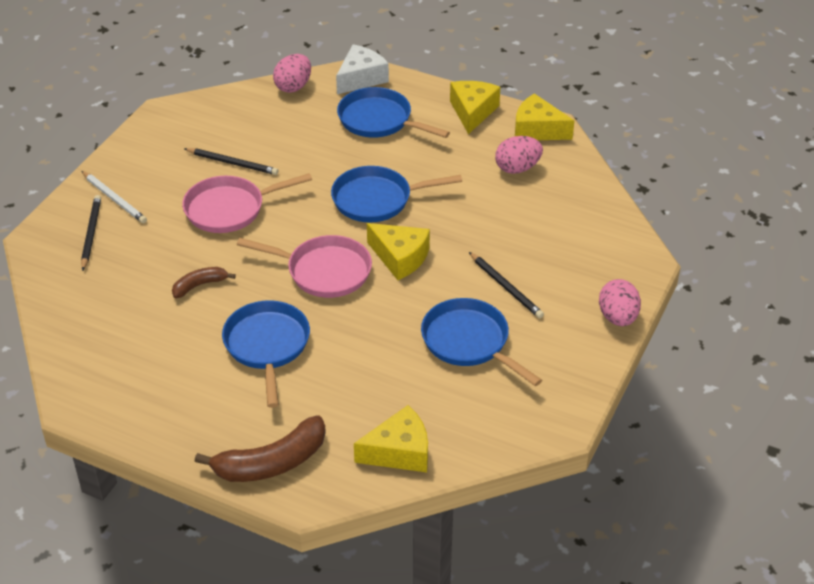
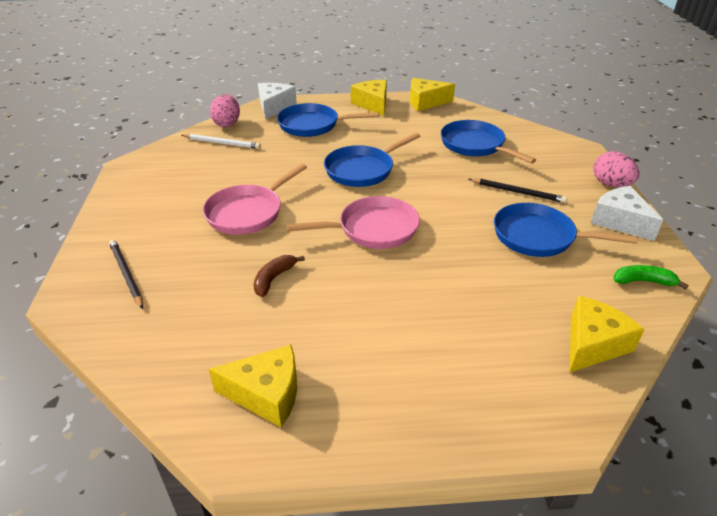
camera: 30 degrees left, 5 degrees down
white pencil [82,171,147,223] -> white pencil moved to [182,134,261,149]
black pencil [184,148,278,175] -> none
brown banana [194,415,326,482] -> none
blue pan [222,300,310,408] -> blue pan moved to [441,120,536,164]
yellow cheese [367,223,430,280] -> yellow cheese moved to [209,345,297,427]
pink egg [495,136,543,174] -> none
none -> white cheese [591,186,663,241]
none -> green banana [613,265,689,289]

